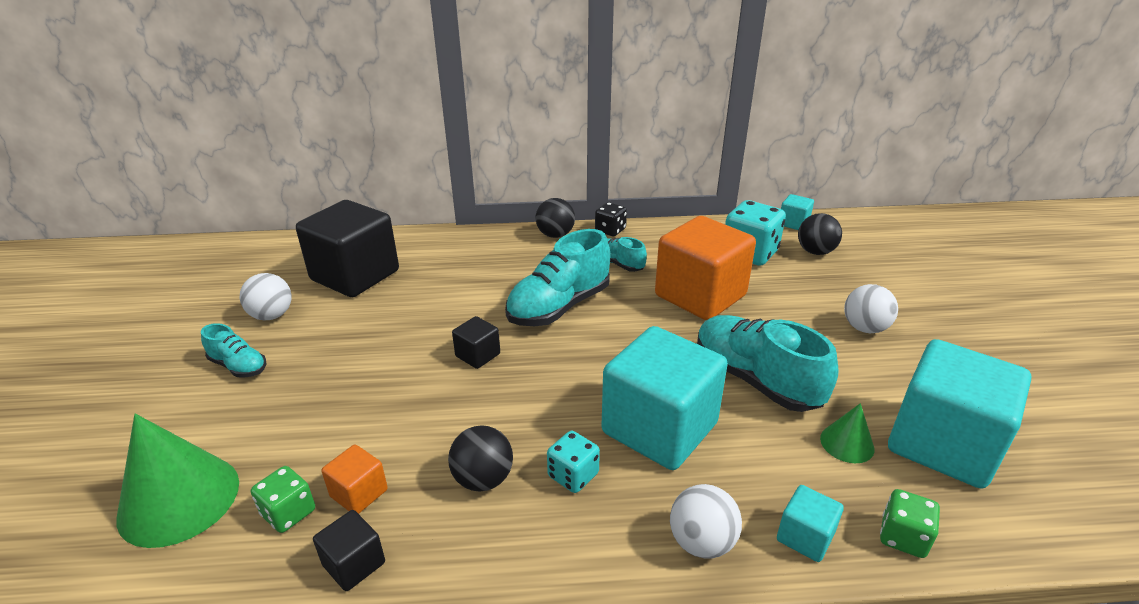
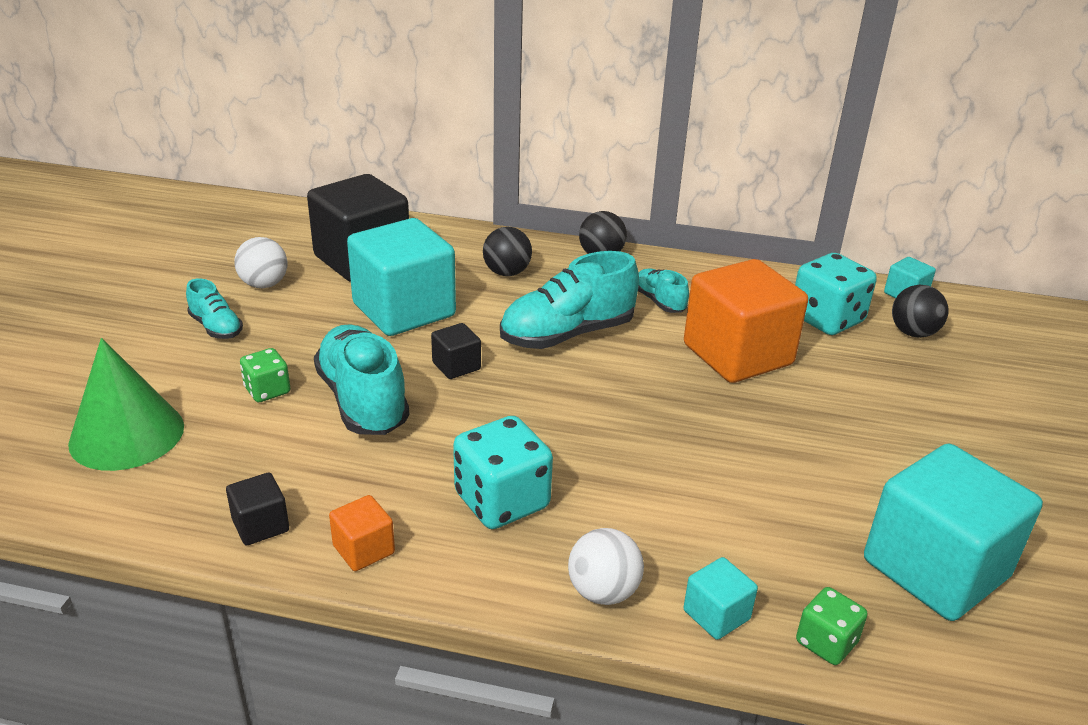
camera: 15 degrees right, 0 degrees up
green dice [251,466,315,533] -> green dice moved to [240,348,290,402]
orange cube [321,445,388,514] -> orange cube moved to [329,495,395,571]
black ball [448,425,513,491] -> black ball moved to [483,227,532,276]
turquoise dice [547,431,600,493] -> turquoise dice [453,416,553,529], size x1.77
black dice [595,202,627,236] -> none
turquoise cube [602,326,728,470] -> turquoise cube moved to [347,218,456,336]
turquoise shoe [697,315,838,412] -> turquoise shoe moved to [314,324,410,435]
green cone [820,403,875,463] -> none
white ball [844,284,898,333] -> none

